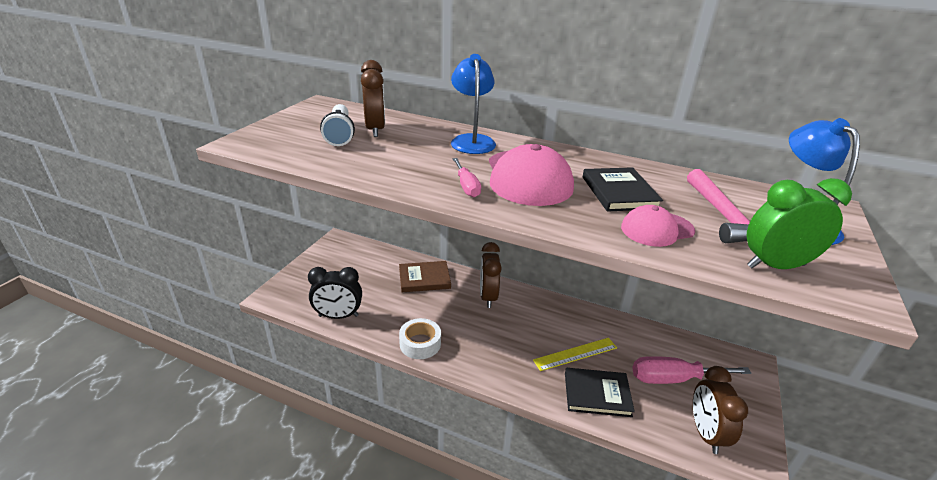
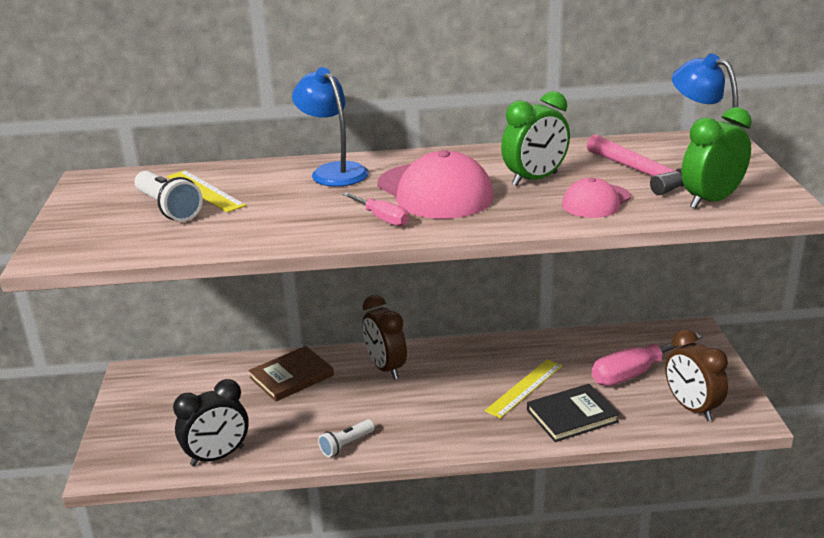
camera: 25 degrees left, 5 degrees down
brown clock [361,60,385,137] -> yellow ruler [167,170,246,213]
white tape [399,318,441,359] -> white flashlight [318,419,375,457]
black book [583,167,663,212] -> green clock [501,91,570,186]

